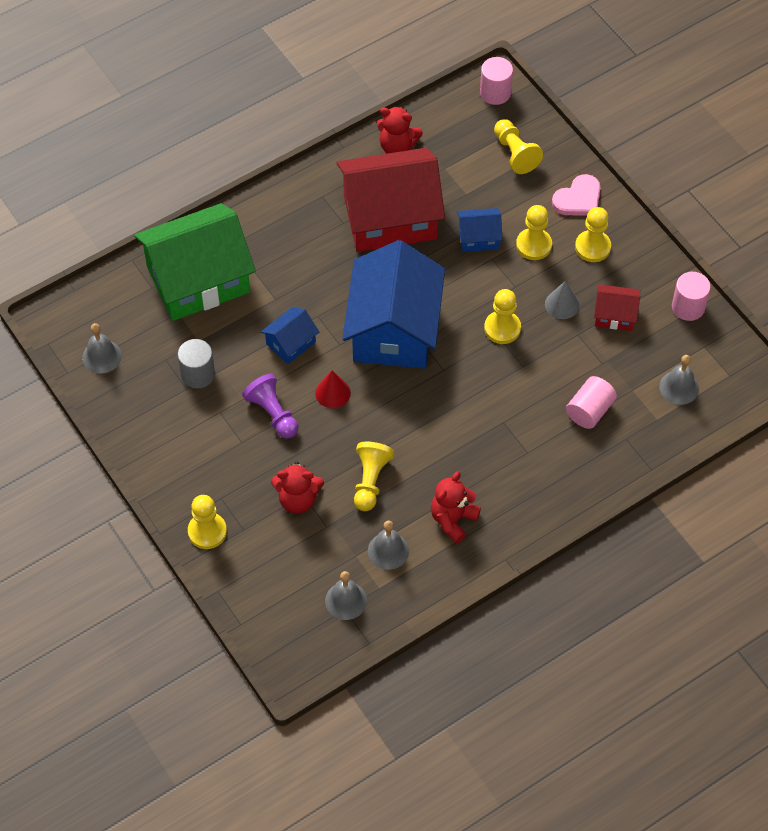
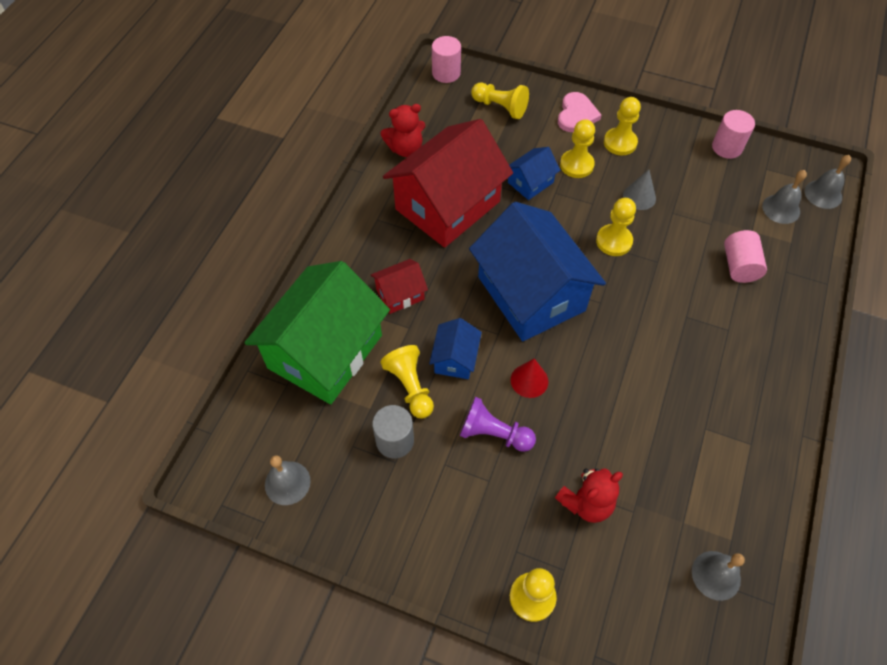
camera: 35 degrees left, 0 degrees up
yellow pawn [354,442,395,511] -> yellow pawn moved to [380,345,434,419]
grey bell [368,521,409,570] -> grey bell moved to [805,155,851,209]
red teddy bear [431,471,481,544] -> none
red house [594,284,640,331] -> red house moved to [371,259,428,314]

